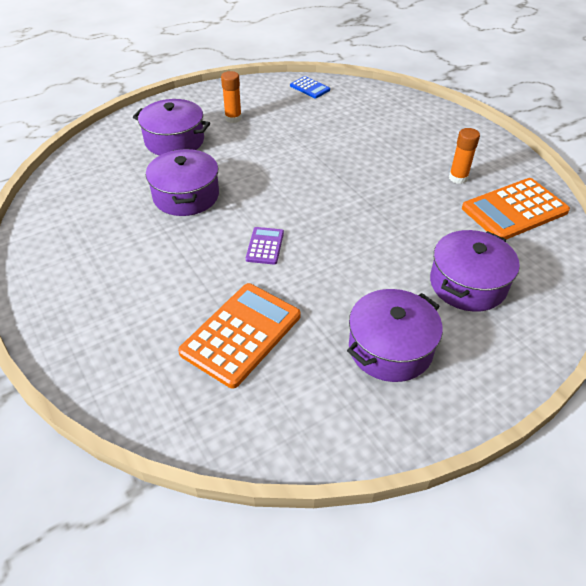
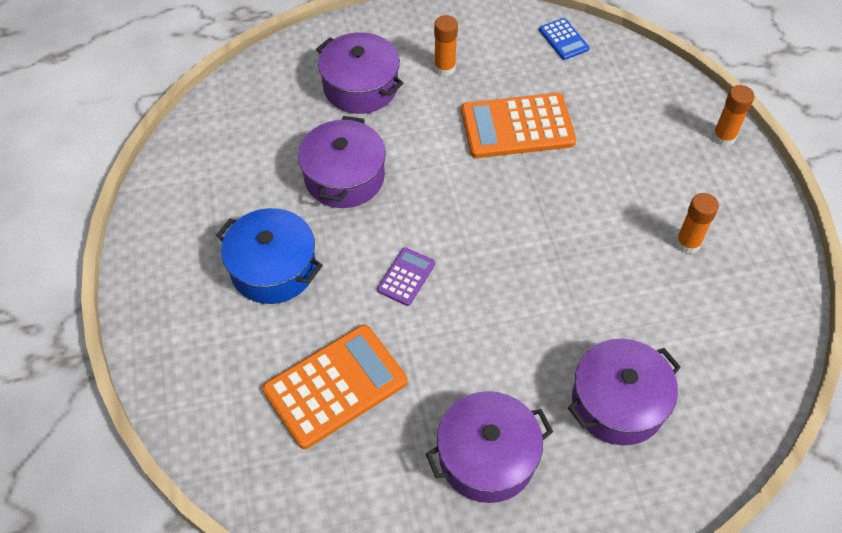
camera: 20 degrees right, 10 degrees up
orange calculator [462,178,570,240] -> orange calculator moved to [461,93,576,158]
none -> blue pot [216,208,323,304]
none -> orange glue stick [712,85,754,146]

